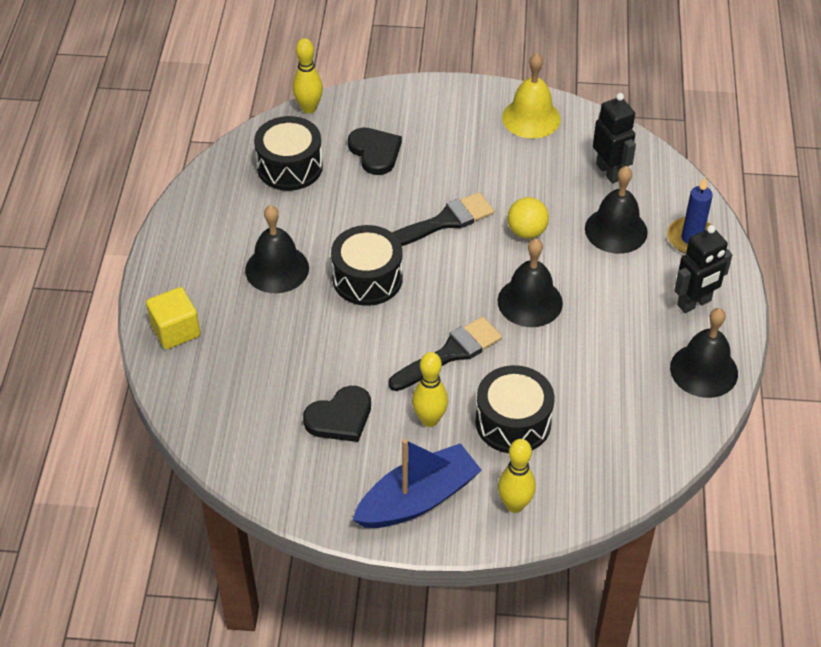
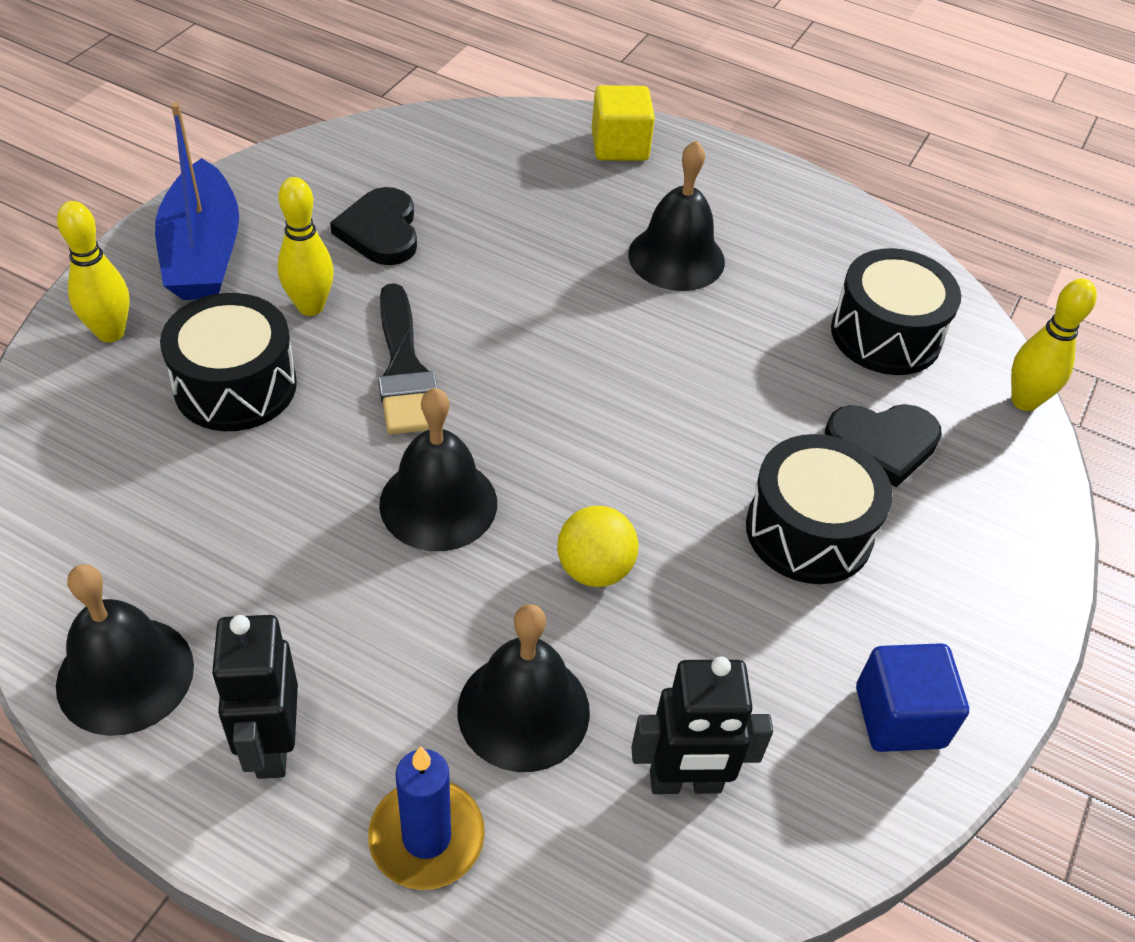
camera: 110 degrees right, 0 degrees up
black drum [331,225,403,306] -> black drum moved to [746,434,893,584]
black brush [392,192,494,246] -> none
yellow bell [502,53,561,139] -> blue cube [856,643,969,752]

